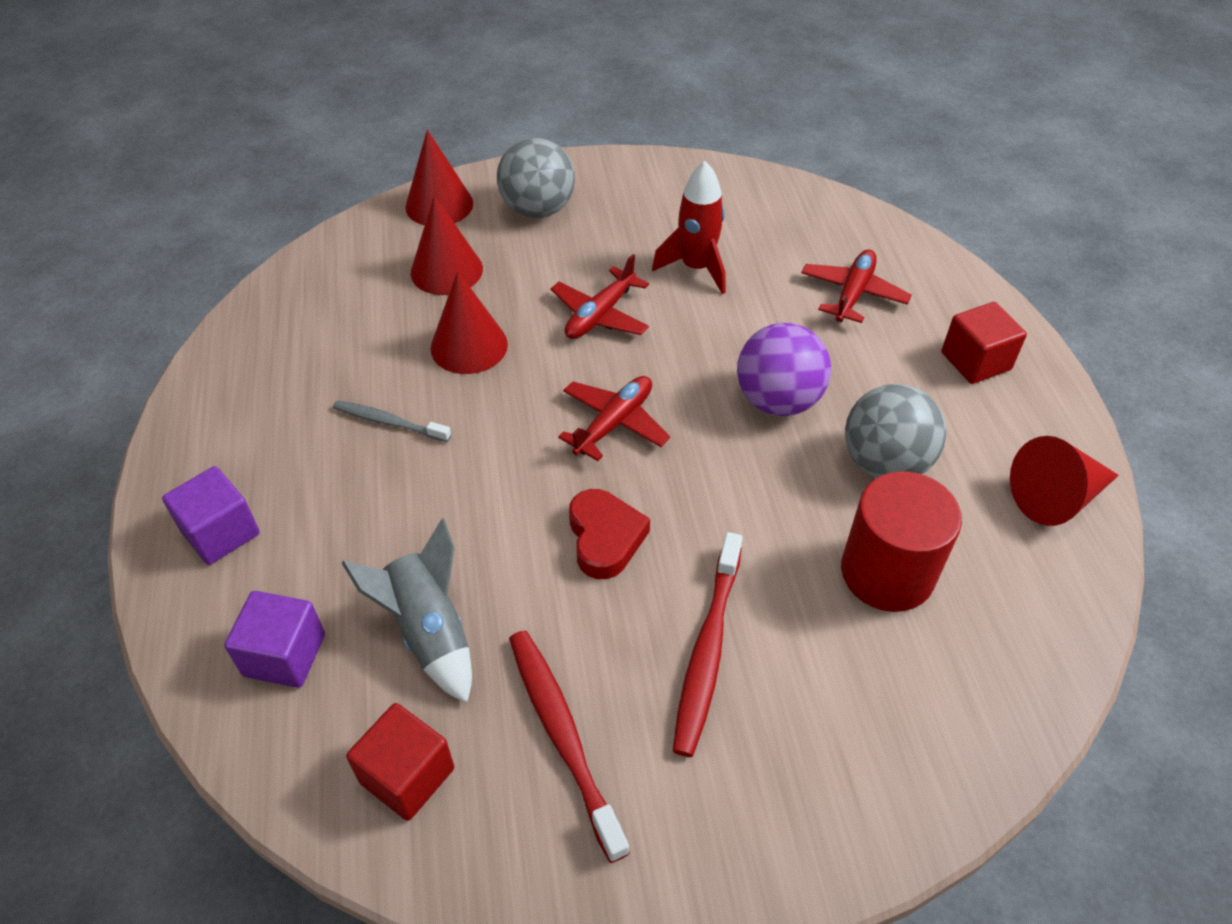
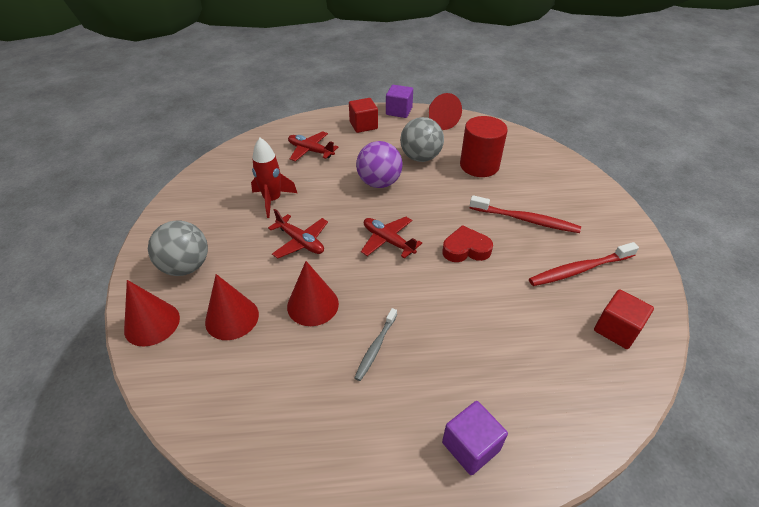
camera: 85 degrees left, 5 degrees down
purple cube [224,591,325,688] -> purple cube moved to [386,85,413,118]
grey rocket [342,518,472,703] -> none

